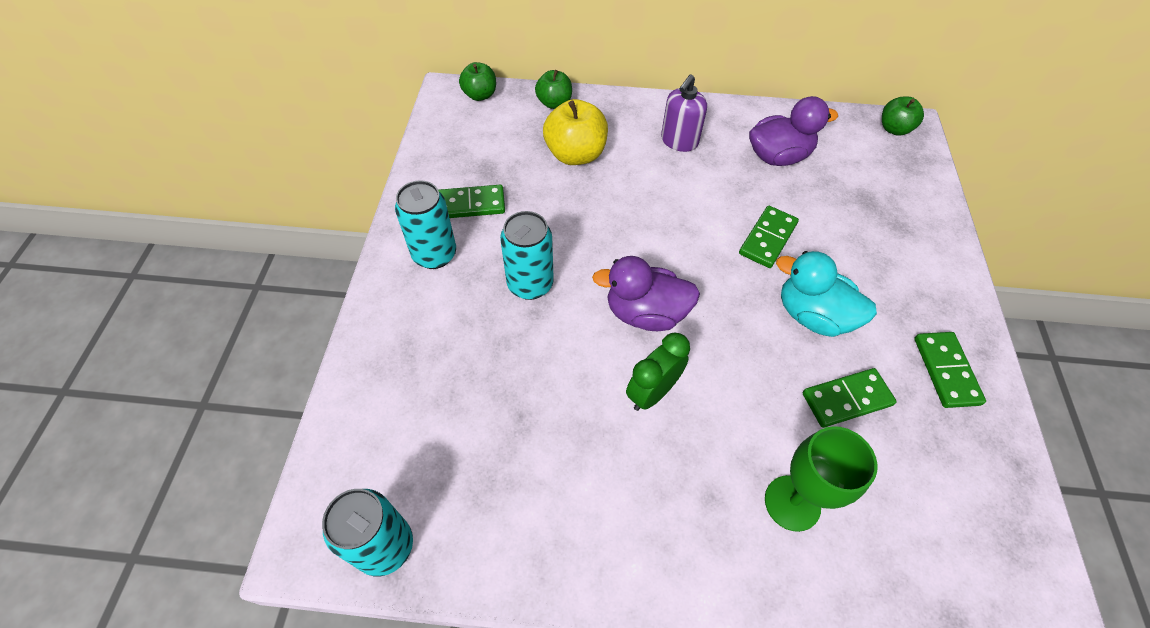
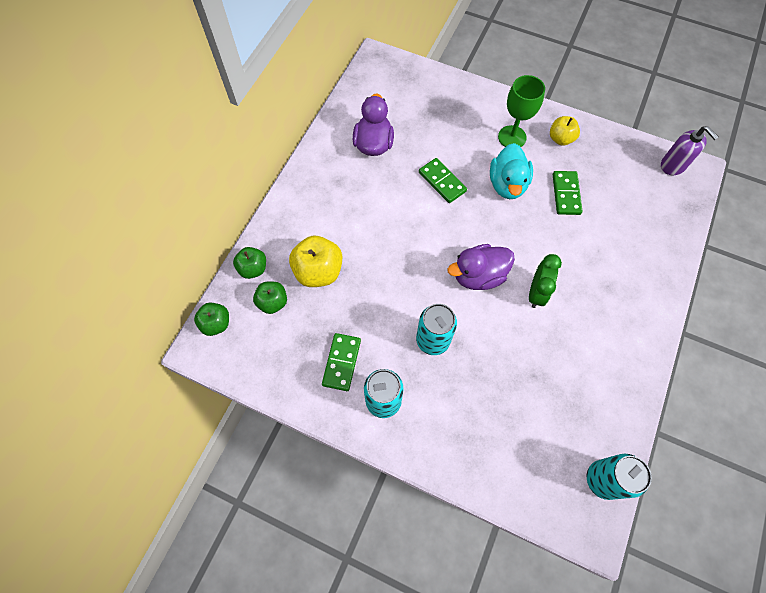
camera: 70 degrees left, 10 degrees up
purple duck [592,256,700,331] -> purple duck turned 45 degrees clockwise [447,244,515,290]
green clock [626,332,690,411] -> green clock turned 135 degrees counterclockwise [529,254,562,308]
purple soap dispenser [661,74,707,152] -> purple soap dispenser moved to [661,126,718,175]
green goblet [765,426,878,532] -> green goblet moved to [498,75,545,147]
turquoise duck [776,251,877,337] -> turquoise duck turned 45 degrees counterclockwise [490,143,533,199]
green apple [882,97,924,136] -> green apple moved to [253,282,287,314]
green domino [914,332,986,408] -> yellow apple [550,116,580,146]

